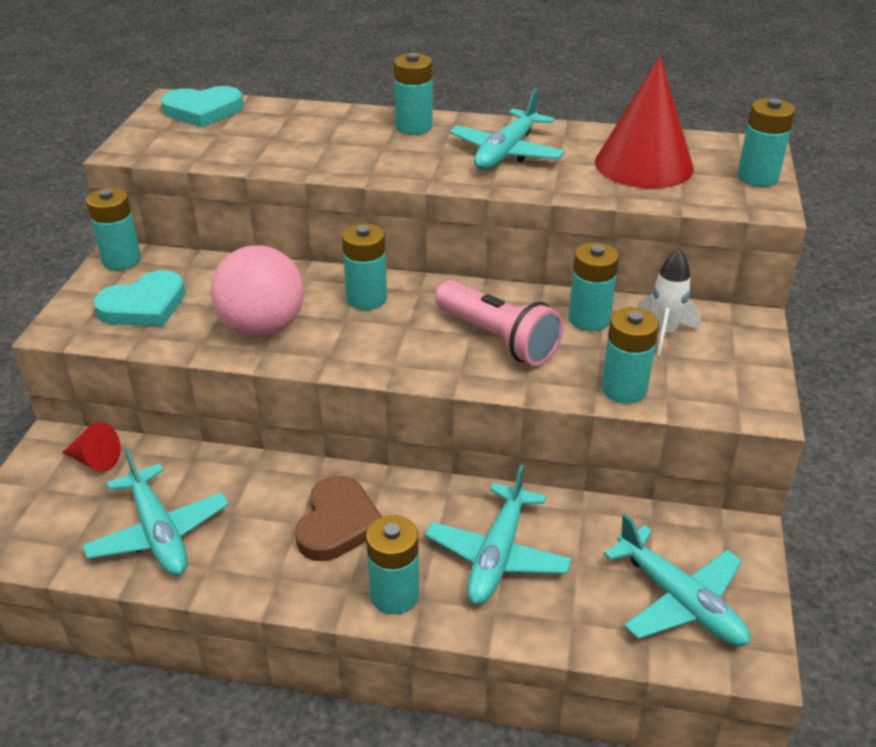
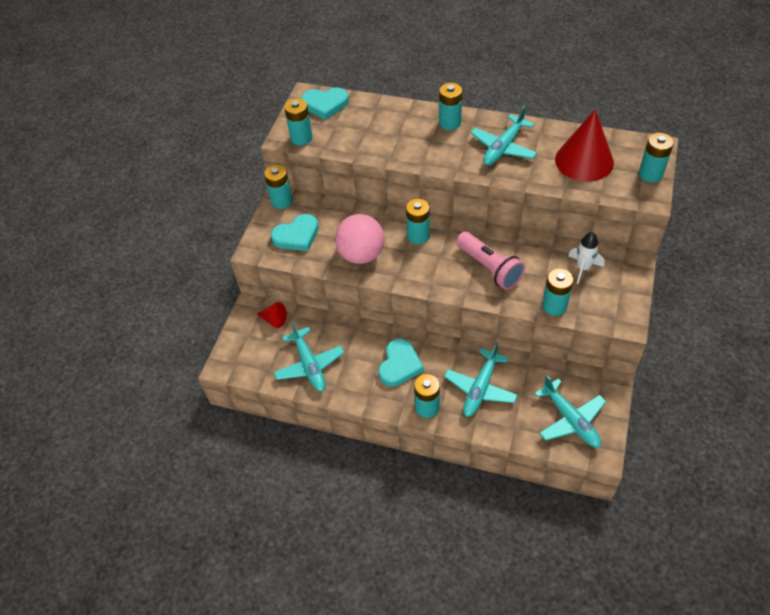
camera: 10 degrees right, 15 degrees up
brown heart [295,476,382,561] -> turquoise heart [378,339,424,386]
turquoise battery [568,242,619,331] -> turquoise battery moved to [284,98,313,146]

